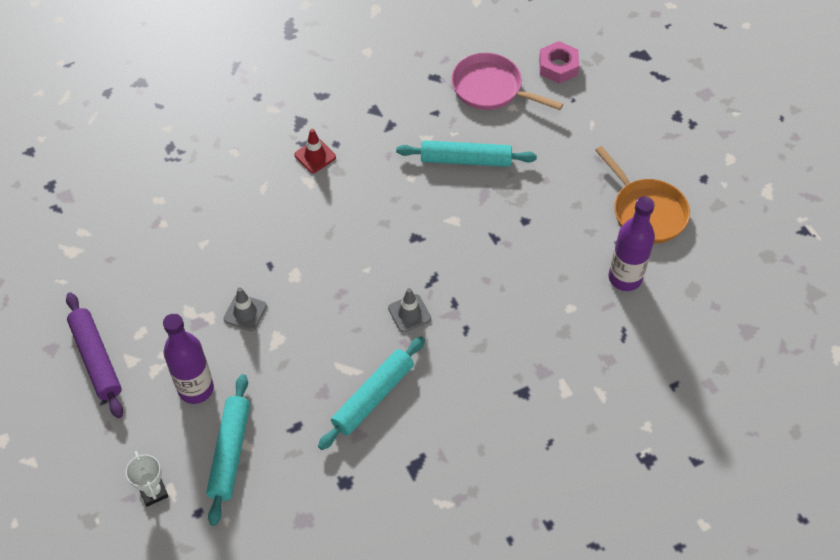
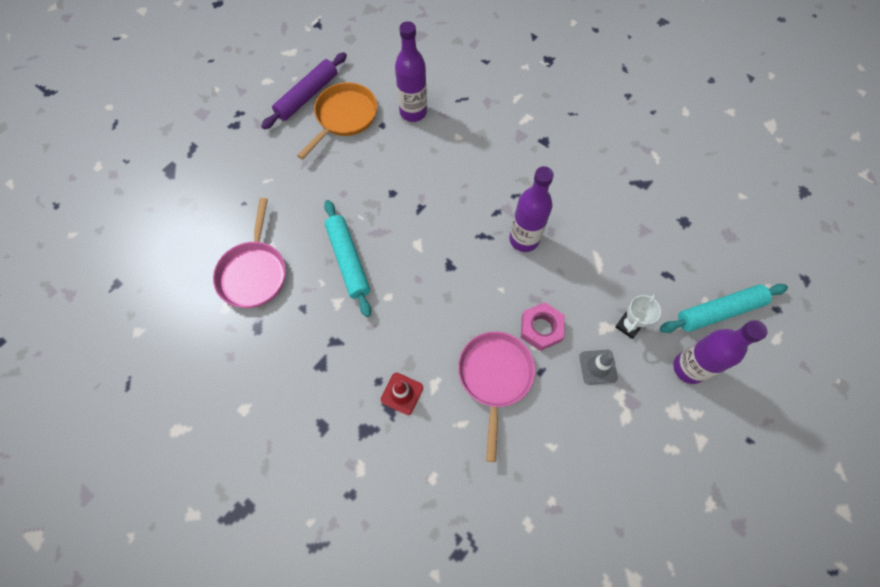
camera: 115 degrees left, 10 degrees up
purple rolling pin [66,292,123,418] -> purple rolling pin moved to [261,52,347,129]
white trophy [126,451,169,507] -> white trophy moved to [615,294,661,339]
turquoise rolling pin [318,336,425,450] -> none
grey traffic cone [388,288,431,333] -> purple bottle [509,166,554,252]
pink nut [539,41,579,84] -> pink nut moved to [521,302,565,351]
none -> pink pan [458,331,535,462]

